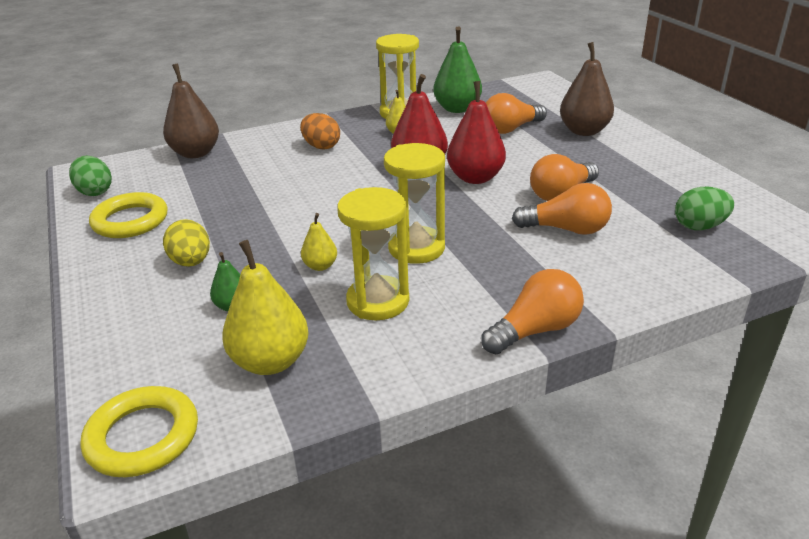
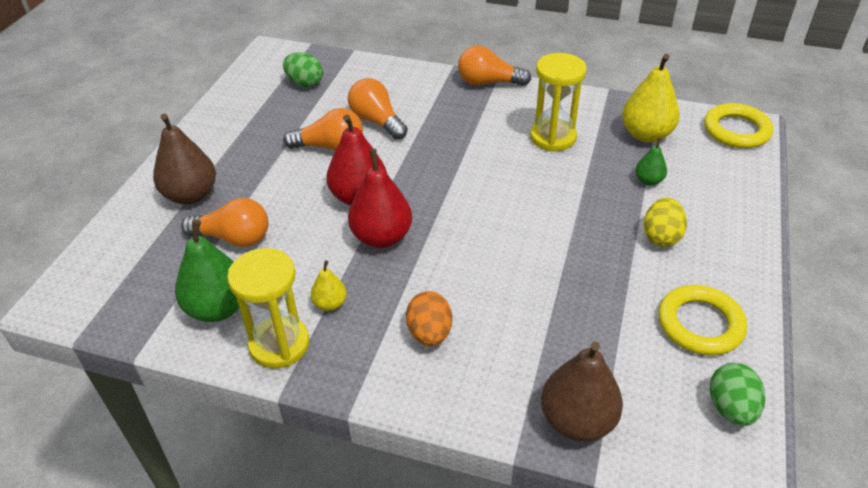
camera: 140 degrees left, 10 degrees up
yellow pear [301,213,337,271] -> none
yellow hourglass [384,143,445,264] -> none

